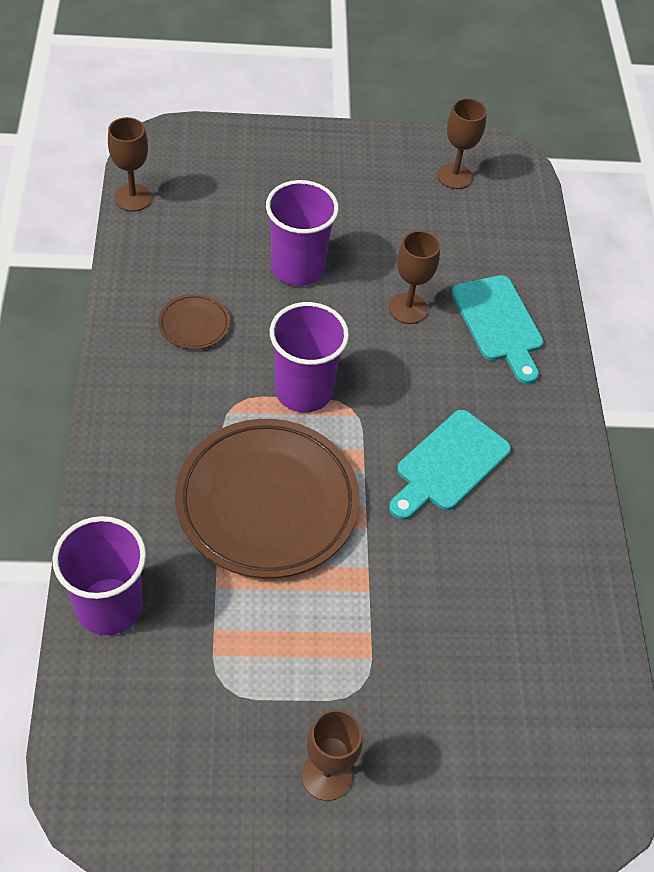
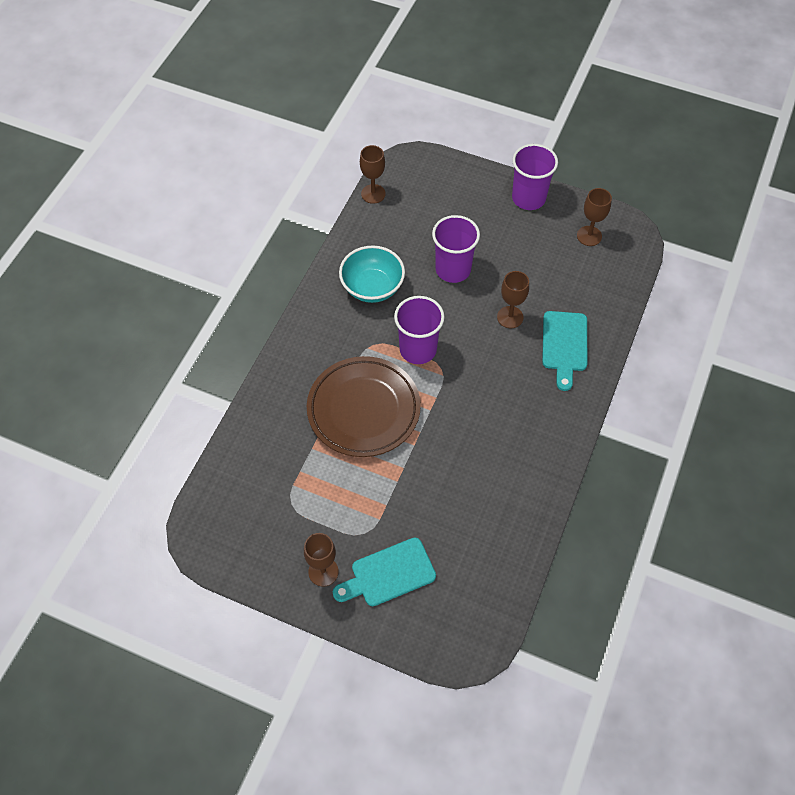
camera: 30 degrees right, 5 degrees up
purple cup [52,516,146,635] -> purple cup moved to [512,144,558,210]
brown plate [158,294,230,350] -> turquoise bowl [339,245,405,303]
turquoise cutting board [389,410,511,520] -> turquoise cutting board moved to [333,538,436,606]

